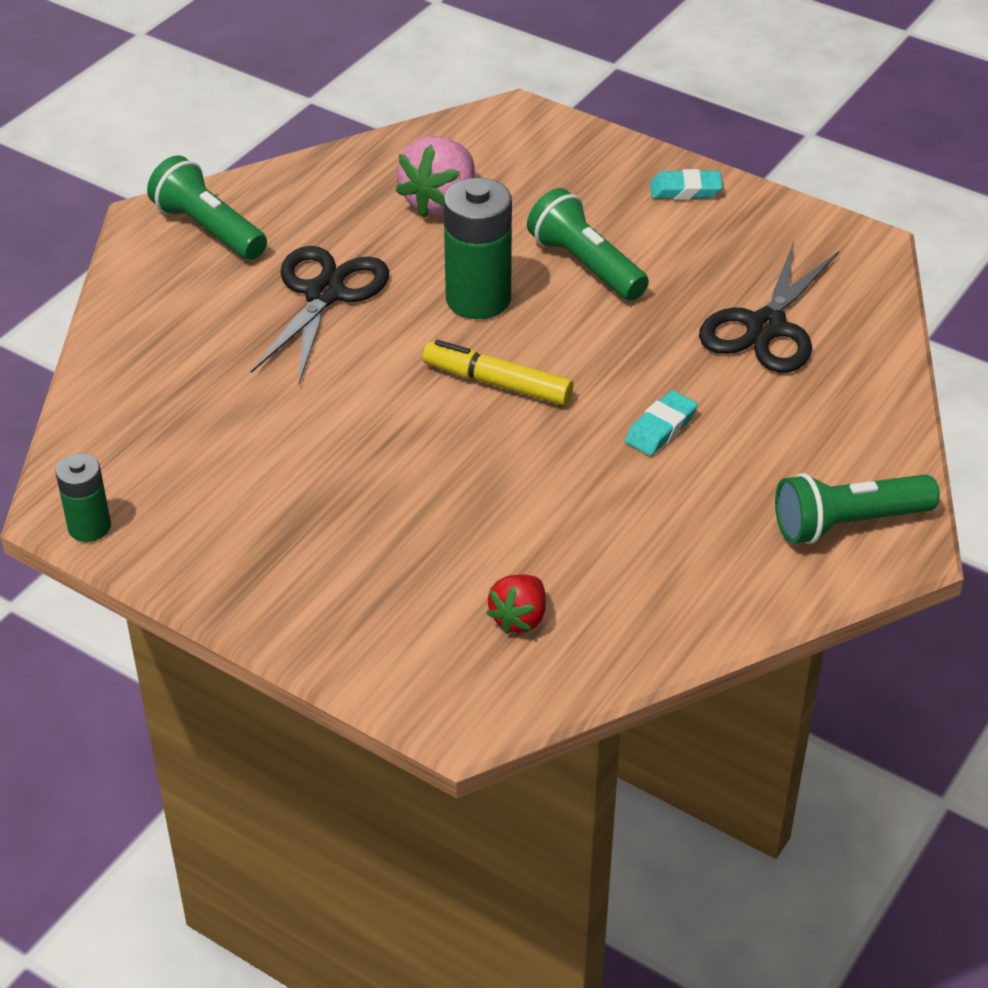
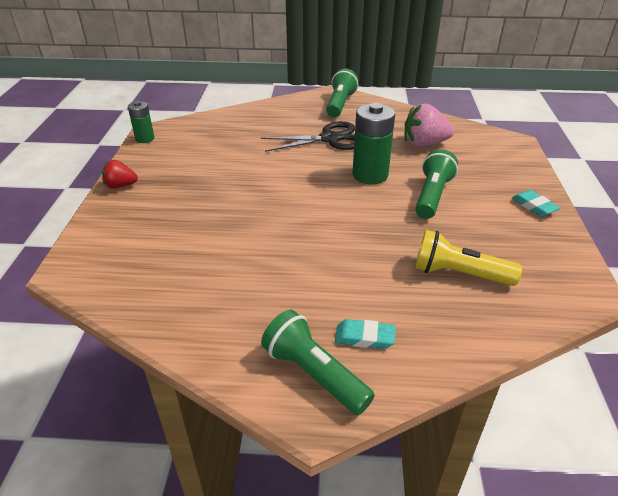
camera: 60 degrees right, 5 degrees down
yellow marker [423,340,573,405] -> none
red strawberry [486,575,546,634] -> red strawberry moved to [102,160,138,189]
turquoise eraser [625,390,698,456] -> turquoise eraser moved to [335,319,396,349]
black scissors [699,241,839,373] -> yellow flashlight [415,230,522,286]

